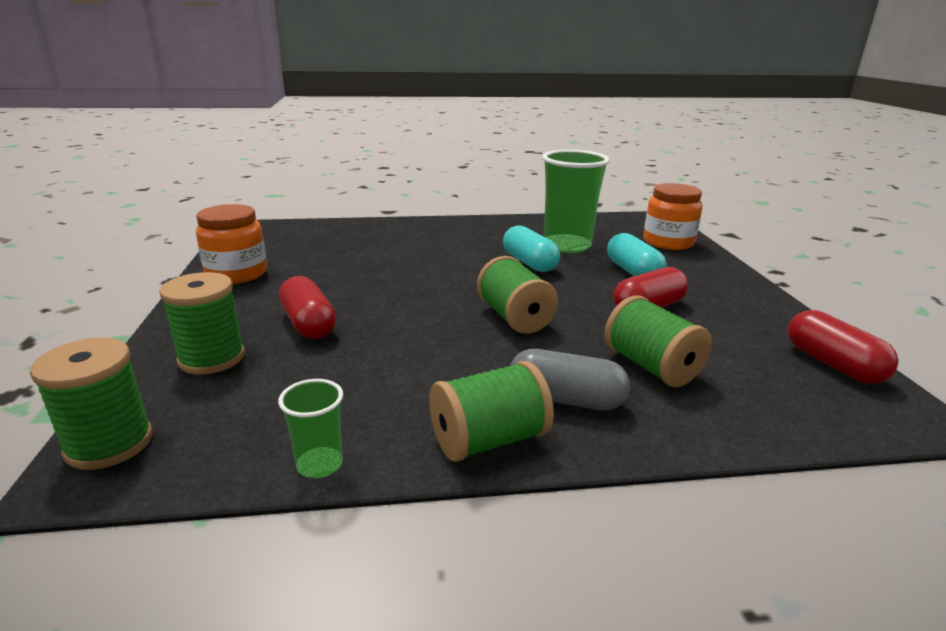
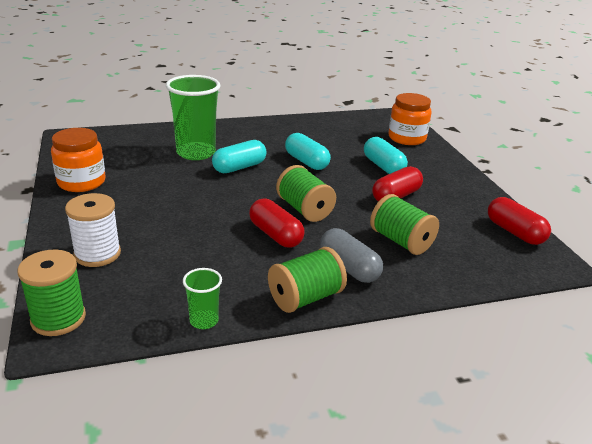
camera: 10 degrees left, 5 degrees up
green spool [159,272,245,375] -> white spool [65,193,121,267]
red capsule [279,276,336,339] -> red capsule moved to [249,198,305,248]
grey capsule [510,349,630,410] -> grey capsule turned 45 degrees clockwise [320,228,383,283]
green cup [542,150,610,253] -> green cup moved to [166,75,221,160]
none -> turquoise capsule [212,140,267,173]

